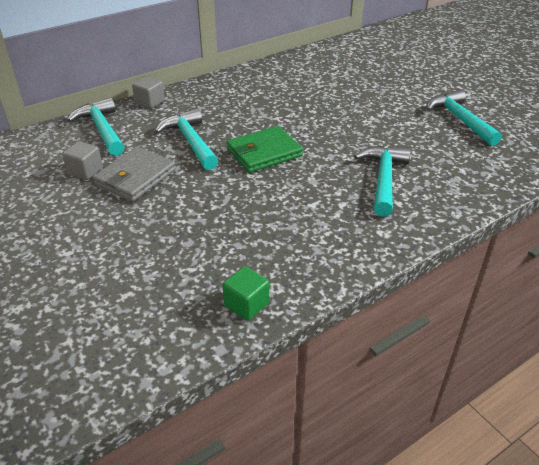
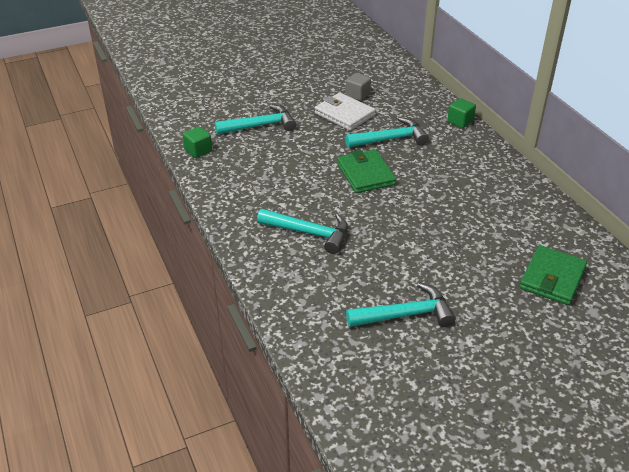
camera: 100 degrees right, 0 degrees up
turquoise hammer [67,98,125,156] -> turquoise hammer moved to [215,104,296,135]
grey wallet [93,147,176,202] -> white wallet [315,92,376,131]
grey cube [132,76,165,109] -> green cube [447,98,476,128]
none -> green wallet [520,245,587,305]

